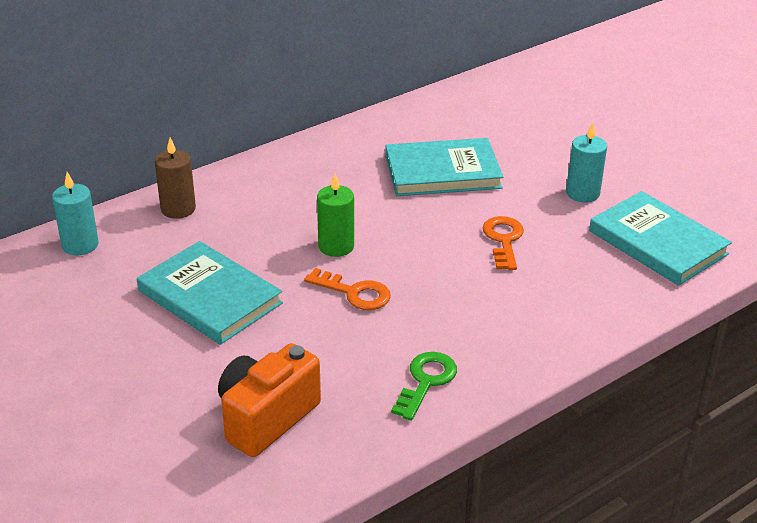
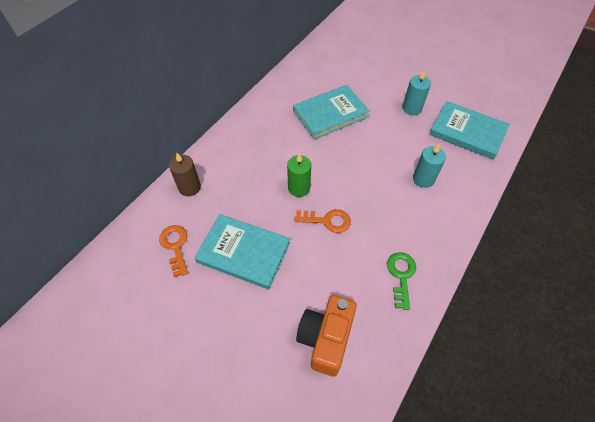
camera: 20 degrees left, 20 degrees up
turquoise candle [52,172,99,255] -> turquoise candle moved to [413,144,446,188]
orange key [482,216,524,270] -> orange key moved to [159,225,188,278]

